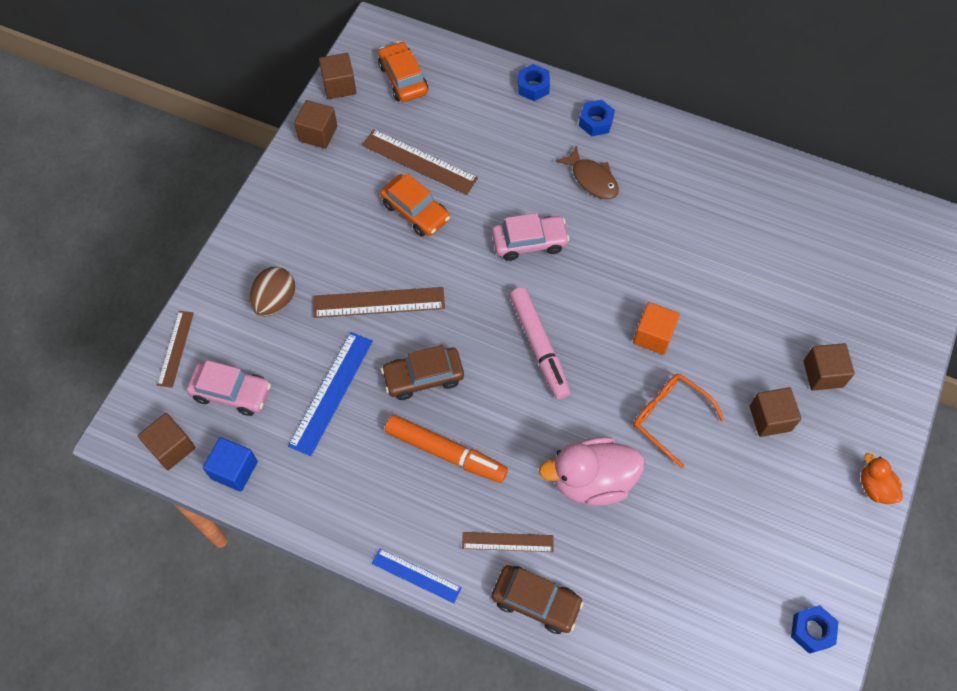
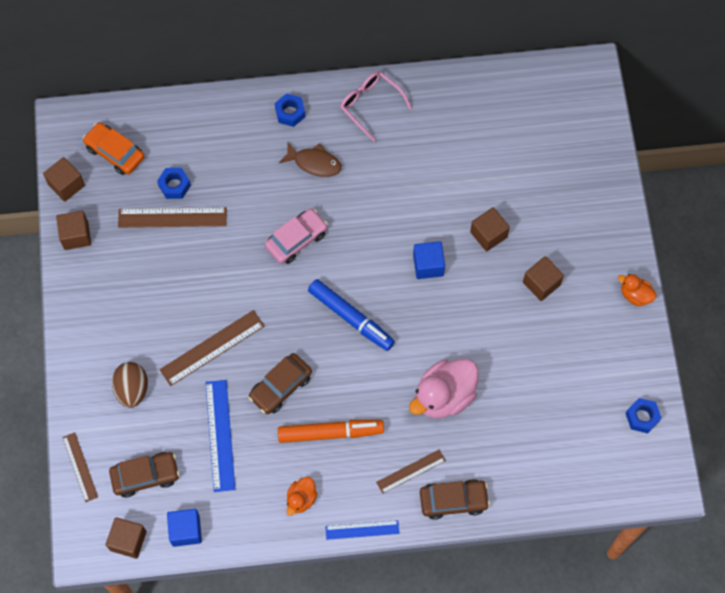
camera: 30 degrees left, 5 degrees up
pink car [187,360,271,416] -> brown car [109,452,180,498]
orange car [380,173,450,237] -> none
pink marker [509,287,571,400] -> blue marker [308,279,395,351]
blue nut [518,64,550,101] -> blue nut moved to [157,168,191,199]
orange cube [633,302,680,355] -> blue cube [413,241,445,279]
orange glasses [633,374,725,468] -> none
brown cube [803,343,855,391] -> brown cube moved to [470,207,510,252]
none -> orange duck [287,477,318,516]
none -> pink glasses [340,71,412,142]

